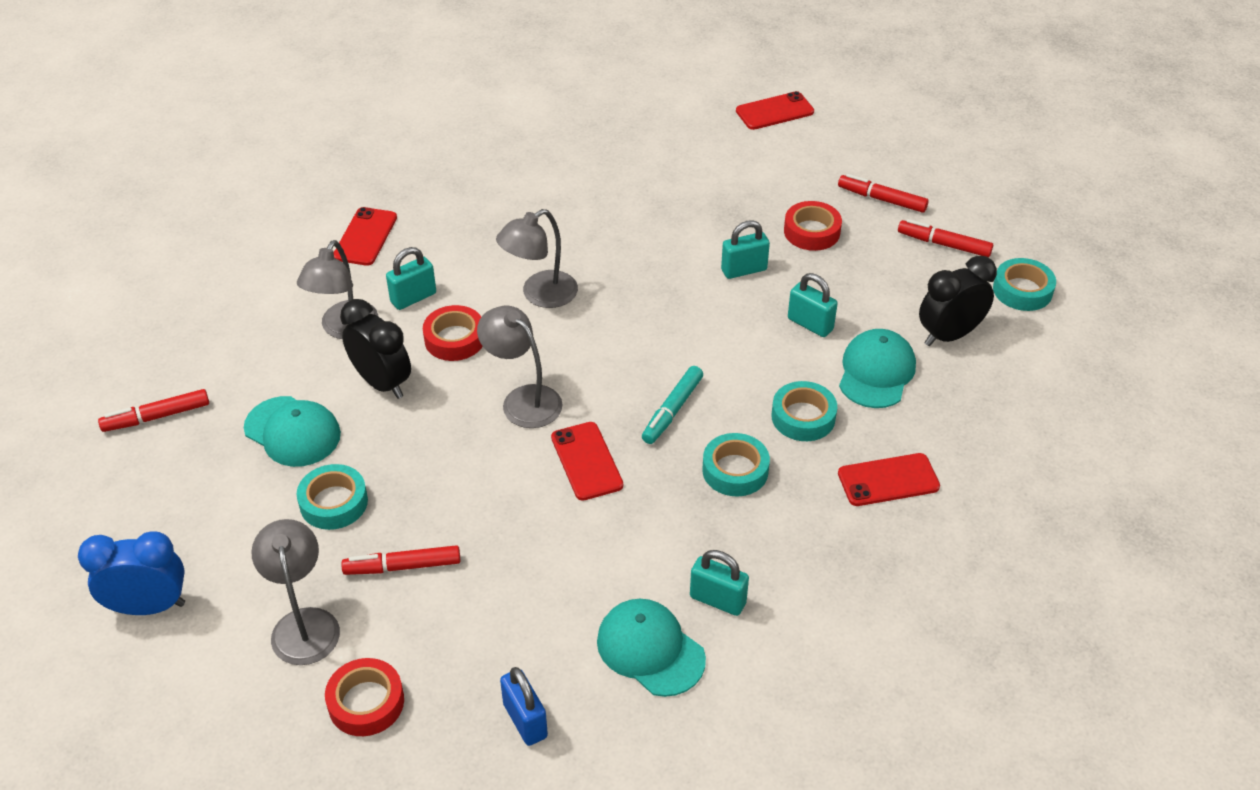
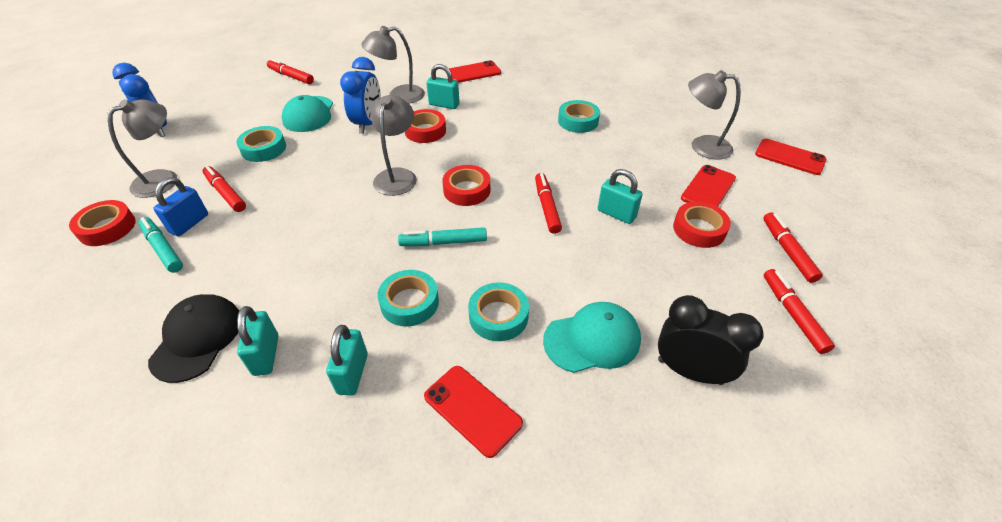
camera: 55 degrees right, 0 degrees up
black clock [340,299,411,399] -> blue clock [340,57,381,134]
grey lamp [496,209,578,308] -> grey lamp moved to [688,70,741,160]
blue padlock [500,667,548,746] -> blue padlock moved to [153,177,208,236]
red phone [551,422,623,501] -> red phone moved to [681,165,736,207]
turquoise cap [597,599,706,697] -> black cap [148,294,239,383]
turquoise padlock [788,273,838,337] -> turquoise padlock moved to [326,325,368,396]
turquoise tape [993,258,1056,311] -> turquoise tape moved to [558,100,600,133]
none -> turquoise marker [139,217,183,273]
none -> red tape [442,165,490,206]
none -> red marker [535,173,562,234]

